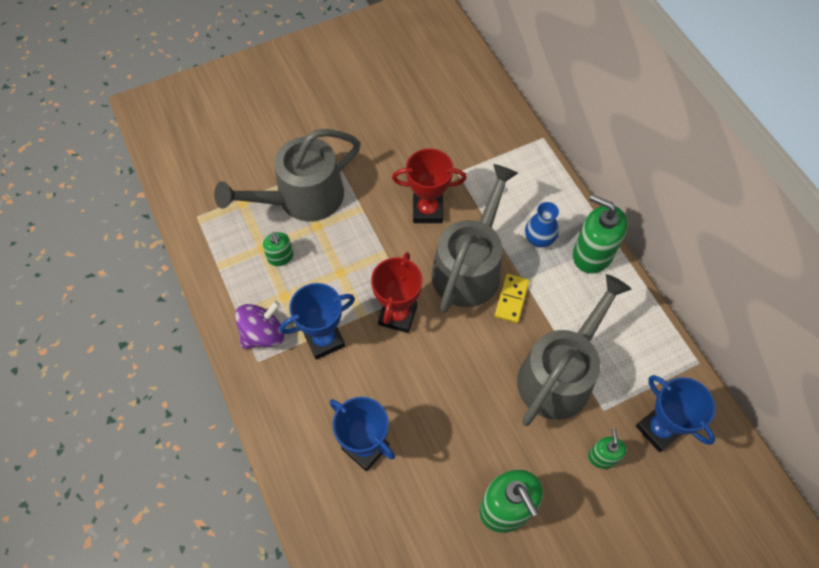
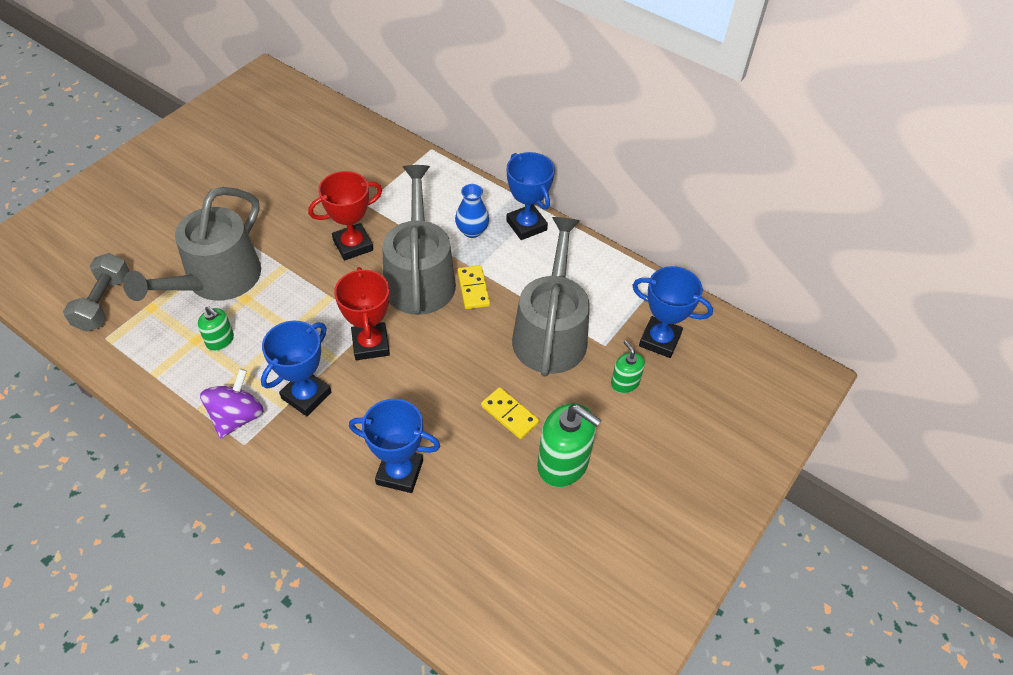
camera: 30 degrees left, 10 degrees down
green soap dispenser [573,194,628,274] -> blue trophy [506,152,555,240]
none -> grey dumbbell [63,253,129,332]
none -> yellow domino [481,387,539,439]

